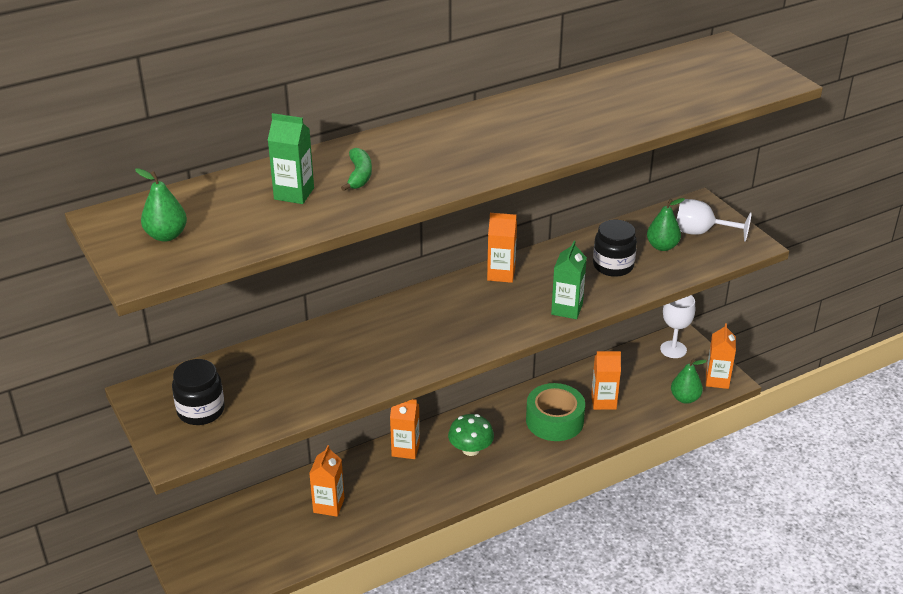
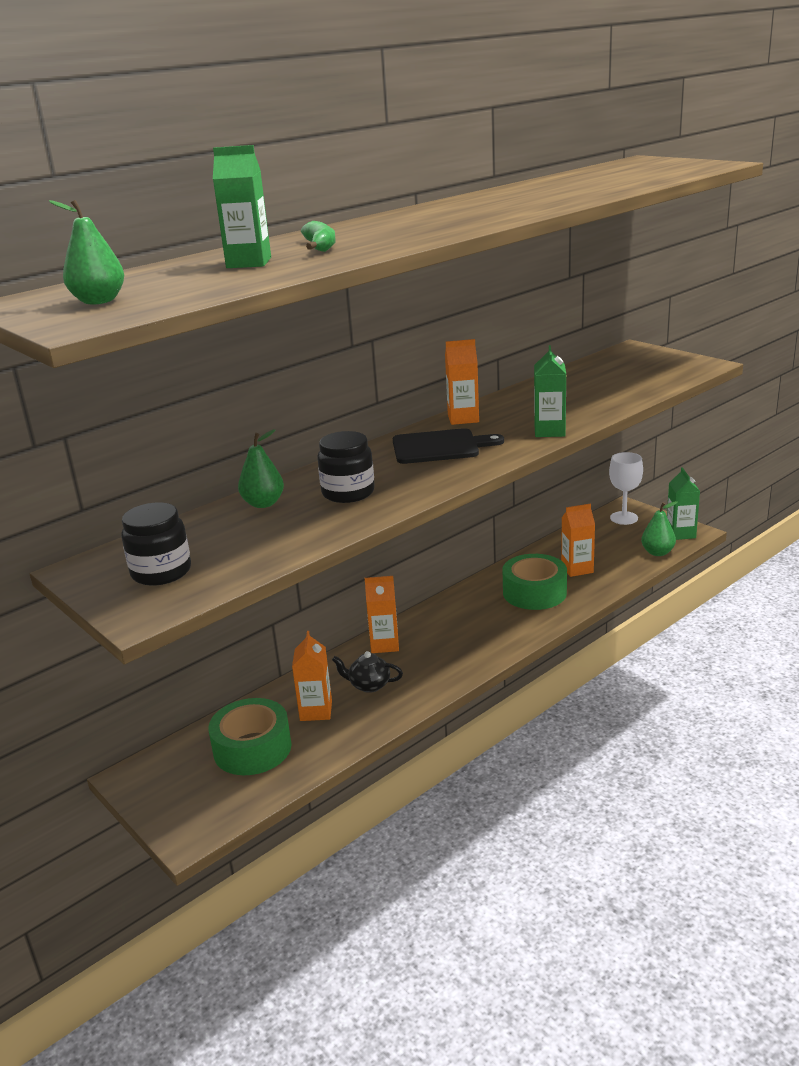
camera: 10 degrees left, 10 degrees down
green mushroom [448,414,494,456] -> none
black jar [593,220,637,277] -> black jar moved to [317,431,375,503]
green pear [647,198,685,251] -> green pear moved to [238,429,284,508]
white goblet [677,199,752,242] -> none
orange carton [706,323,736,389] -> green carton [667,467,700,540]
none -> green tape [208,698,291,775]
none -> black teapot [332,651,403,693]
none -> black cutting board [393,428,504,464]

